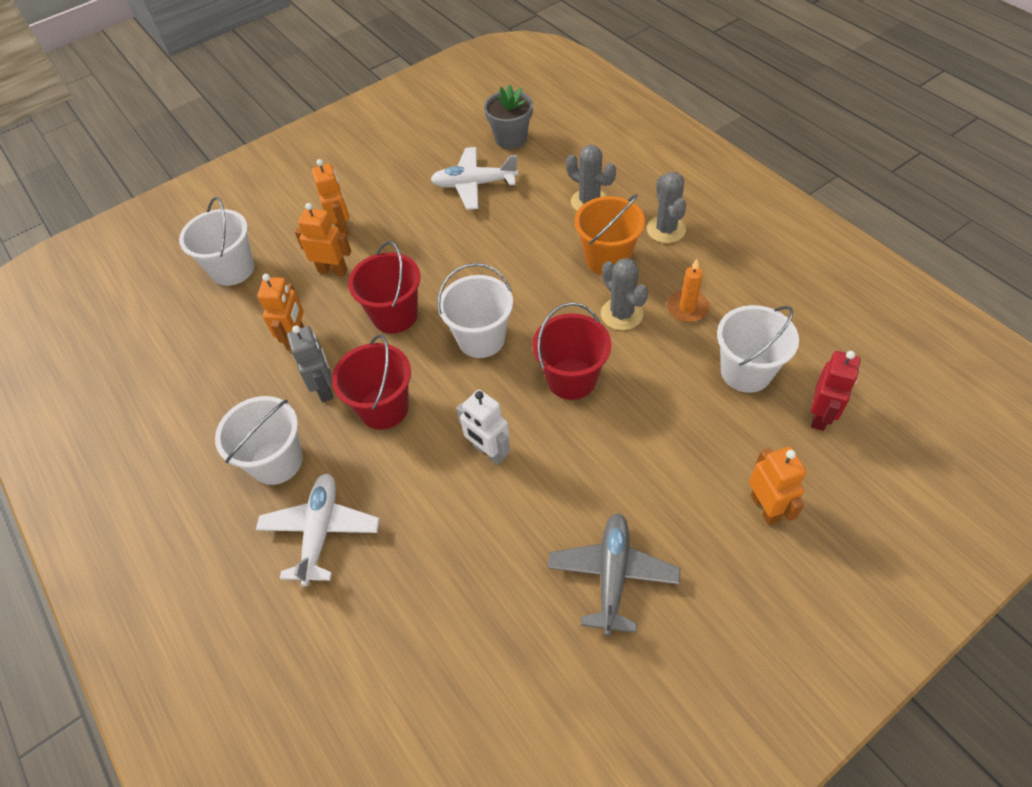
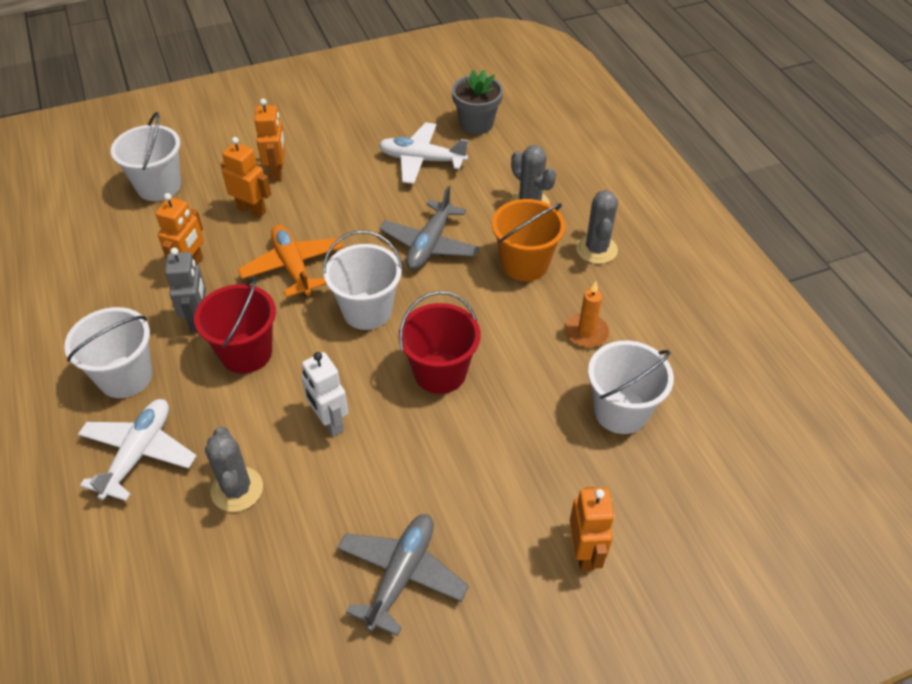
camera: 10 degrees right, 5 degrees down
red bucket [348,241,421,334] -> orange plane [238,225,343,297]
grey cactus [601,258,648,330] -> grey cactus moved to [205,427,263,512]
red robot [811,351,861,431] -> none
none -> grey plane [379,186,480,270]

